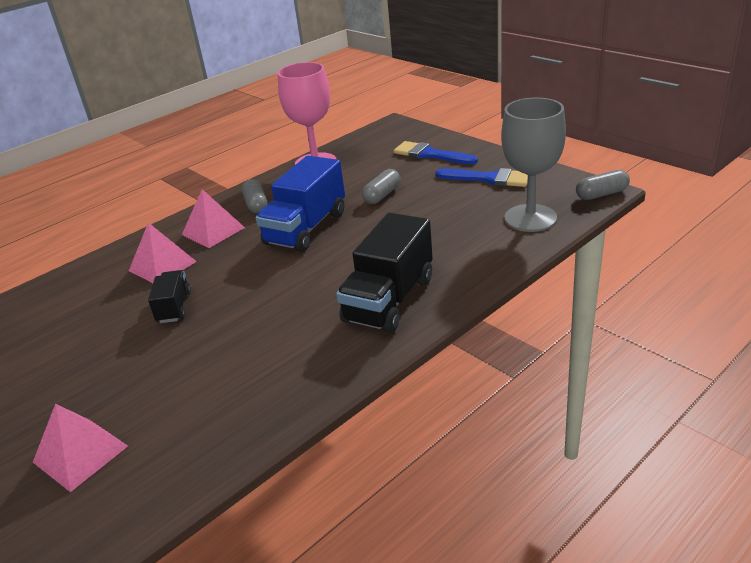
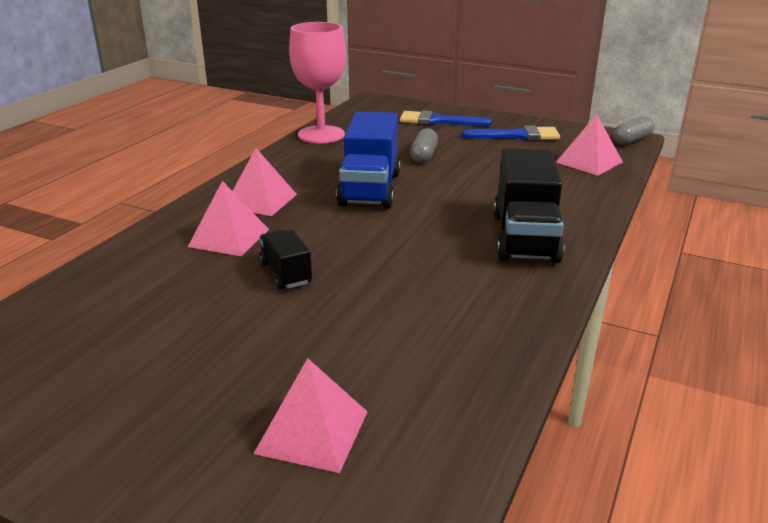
camera: 25 degrees left, 5 degrees down
grey capsule [242,179,267,214] -> none
grey goblet [501,98,566,232] -> pink pyramid [556,114,623,176]

